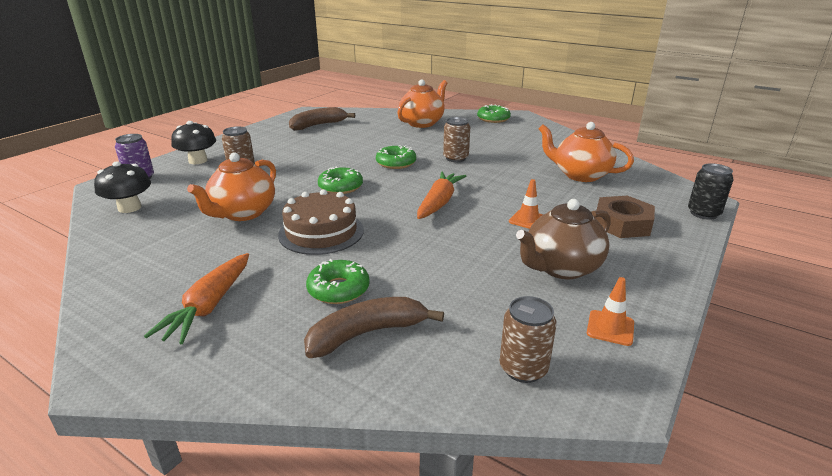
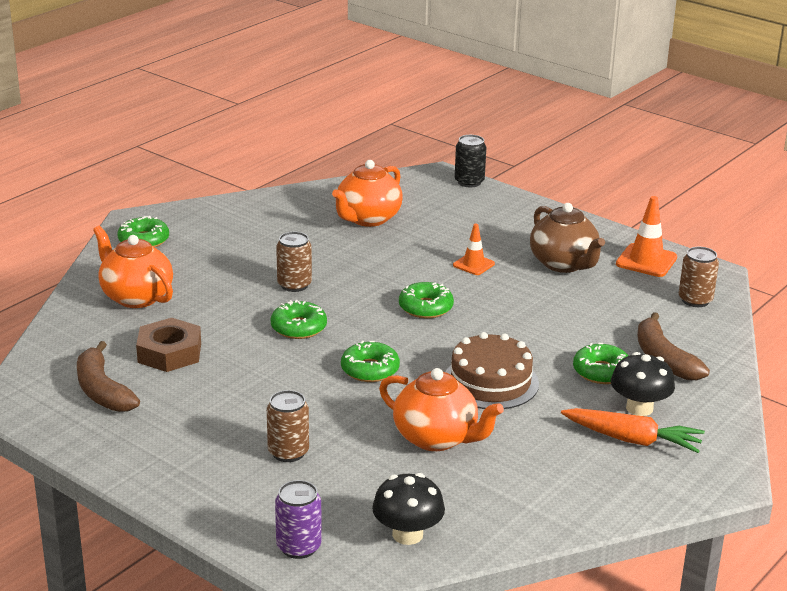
camera: 85 degrees left, 0 degrees up
black mushroom [171,121,216,164] -> black mushroom moved to [611,352,675,416]
orange carrot [417,172,466,219] -> green donut [399,282,454,318]
orange traffic cone [587,277,634,346] -> orange traffic cone [616,196,677,277], size x1.58
brown nut [595,196,655,238] -> brown nut moved to [136,318,201,372]

